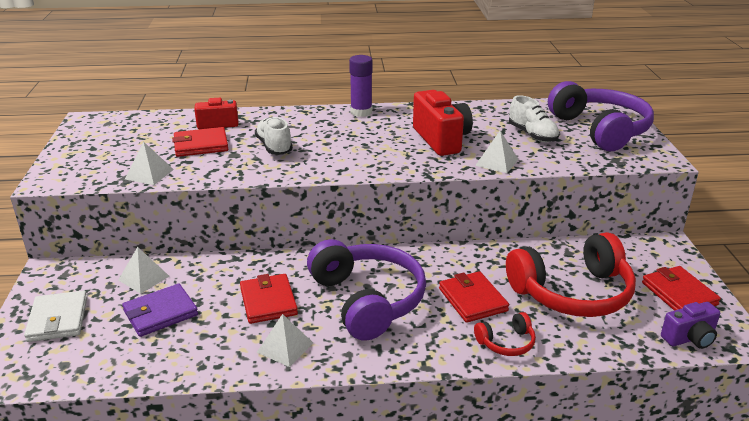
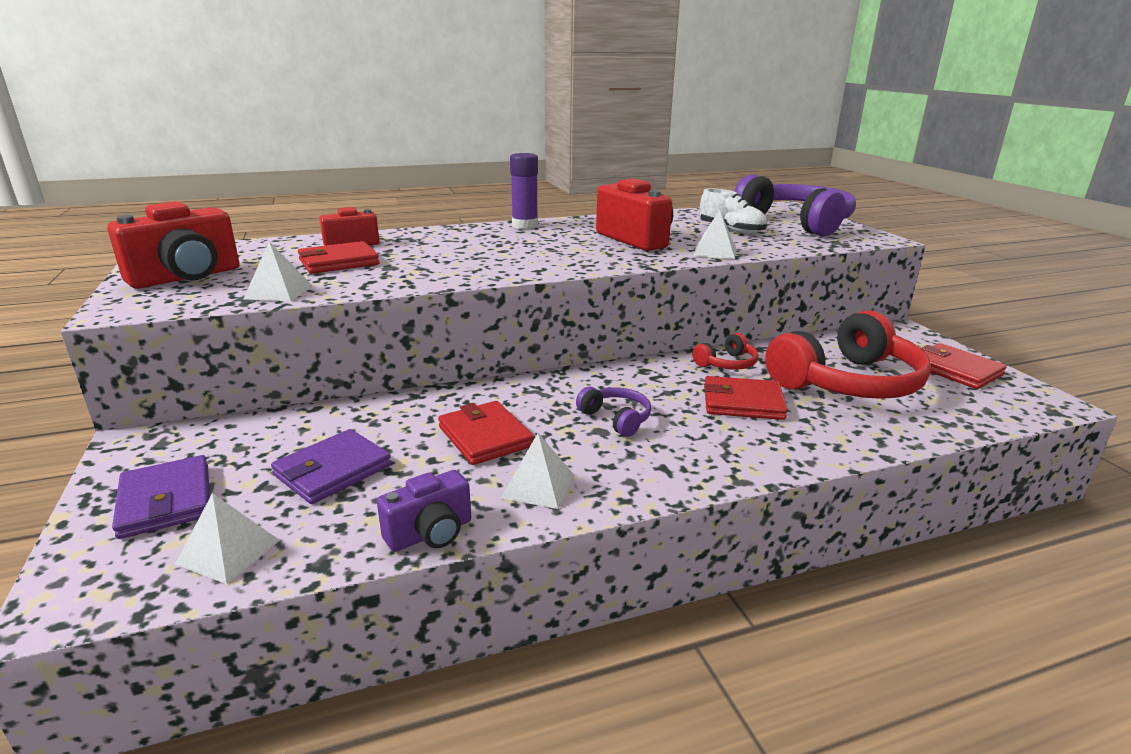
camera: 15 degrees left, 5 degrees down
white wallet [24,290,87,342] -> purple wallet [112,455,210,539]
white pyramid [118,247,170,294] -> white pyramid moved to [175,493,280,584]
white shoe [255,117,293,154] -> none
purple headphones [307,239,426,341] -> purple headphones [576,387,651,437], size x0.44
red wallet [439,271,509,323] -> red wallet turned 45 degrees counterclockwise [704,376,788,420]
red headphones [474,312,536,356] -> red headphones moved to [692,333,758,370]
purple camera [661,302,720,349] -> purple camera moved to [377,470,471,552]
none -> red camera [107,201,239,289]

